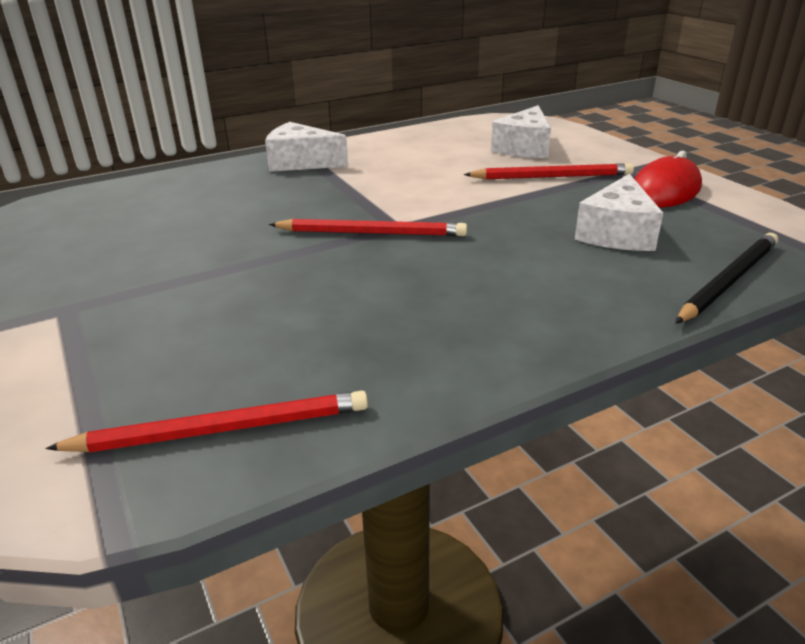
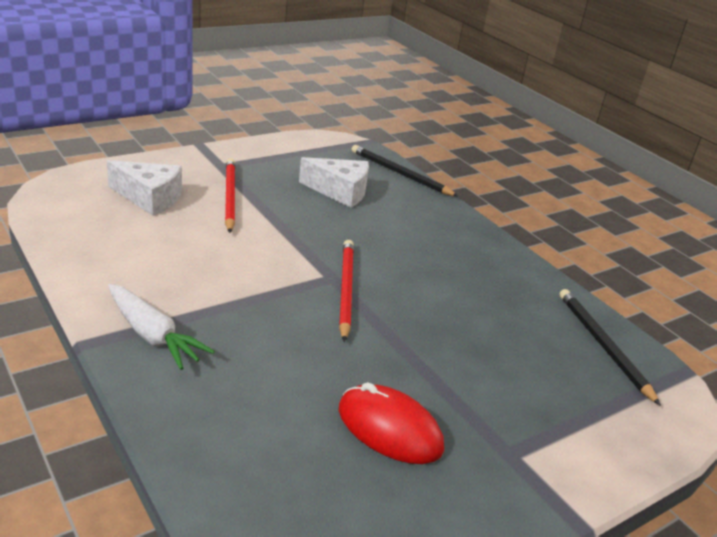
camera: 100 degrees left, 0 degrees up
red pencil [45,391,368,452] -> black pencil [560,289,661,406]
white cheese [265,122,348,172] -> white carrot [108,284,215,370]
red mouse [634,151,702,207] -> red mouse moved to [339,382,444,464]

